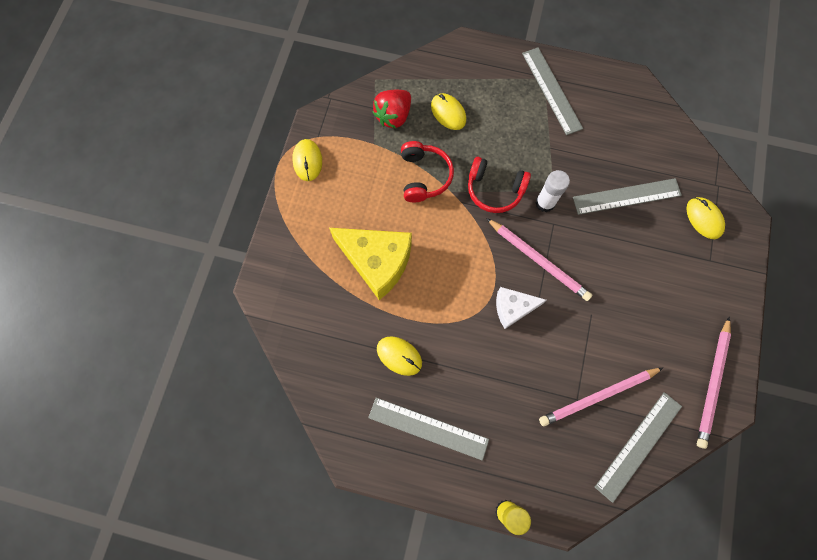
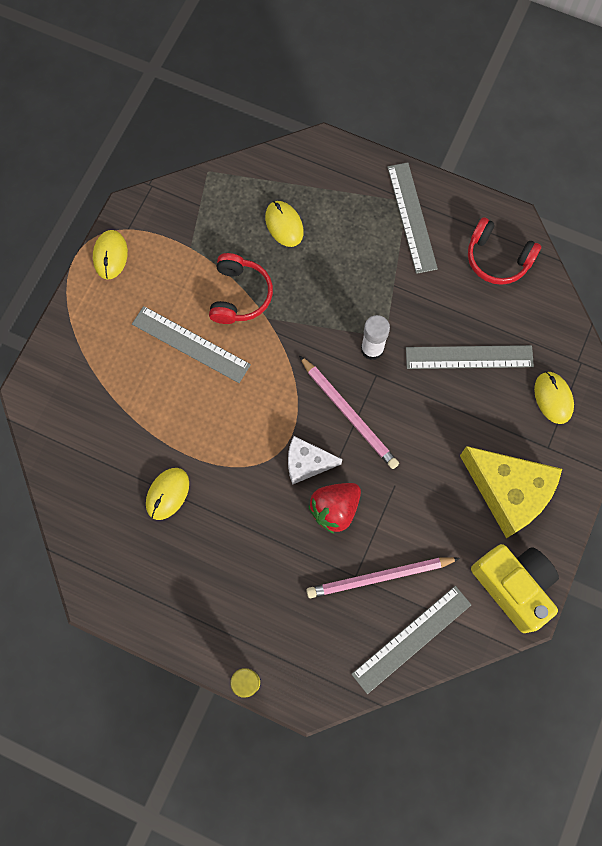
camera: 10 degrees right, 0 degrees up
yellow cheese [329,228,412,300] -> yellow cheese moved to [460,446,562,538]
grey ruler [368,397,489,461] -> grey ruler moved to [132,306,251,383]
red strawberry [373,90,411,128] -> red strawberry moved to [308,483,361,534]
yellow mouse [377,336,422,376] -> yellow mouse turned 75 degrees clockwise [146,468,189,520]
red headphones [468,157,531,213] -> red headphones moved to [468,217,541,285]
pink pencil [697,317,731,449] -> yellow camera [471,544,559,633]

